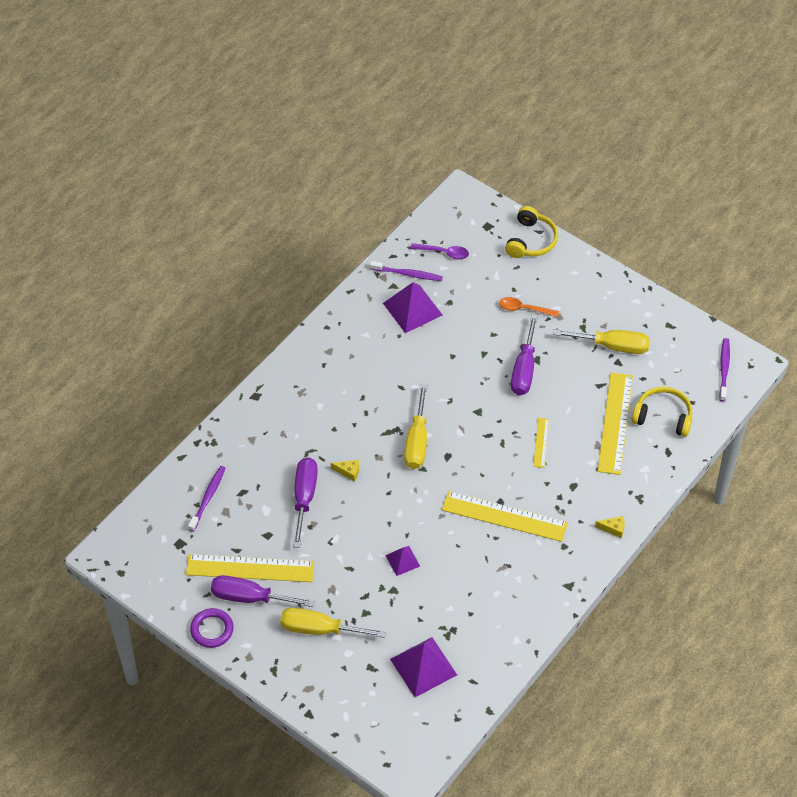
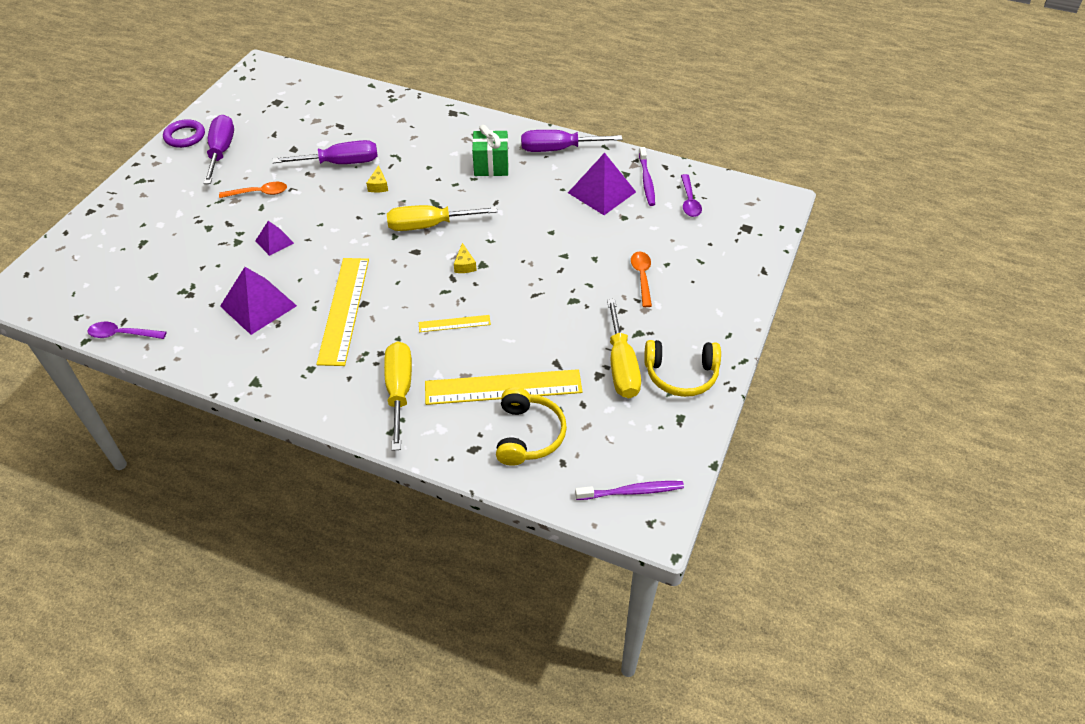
camera: 75 degrees right, 5 degrees down
yellow ruler [186,554,314,582] -> none
purple toothbrush [188,466,225,532] -> none
yellow screwdriver [280,608,386,638] -> yellow screwdriver moved to [384,341,412,451]
purple pyramid [390,637,457,697] -> purple pyramid moved to [220,267,297,335]
yellow headphones [505,206,558,258] -> yellow headphones moved to [644,340,721,397]
purple screwdriver [511,314,538,395] -> purple screwdriver moved to [521,130,623,152]
yellow cheese [595,516,625,538] -> yellow cheese moved to [454,243,477,273]
none -> purple spoon [87,322,166,339]
none -> orange spoon [219,182,287,198]
none -> green gift [472,125,509,176]

